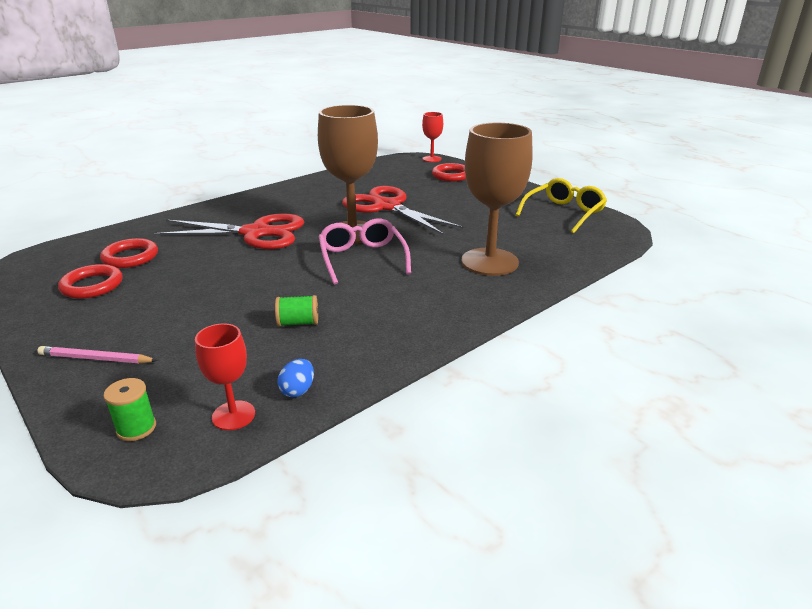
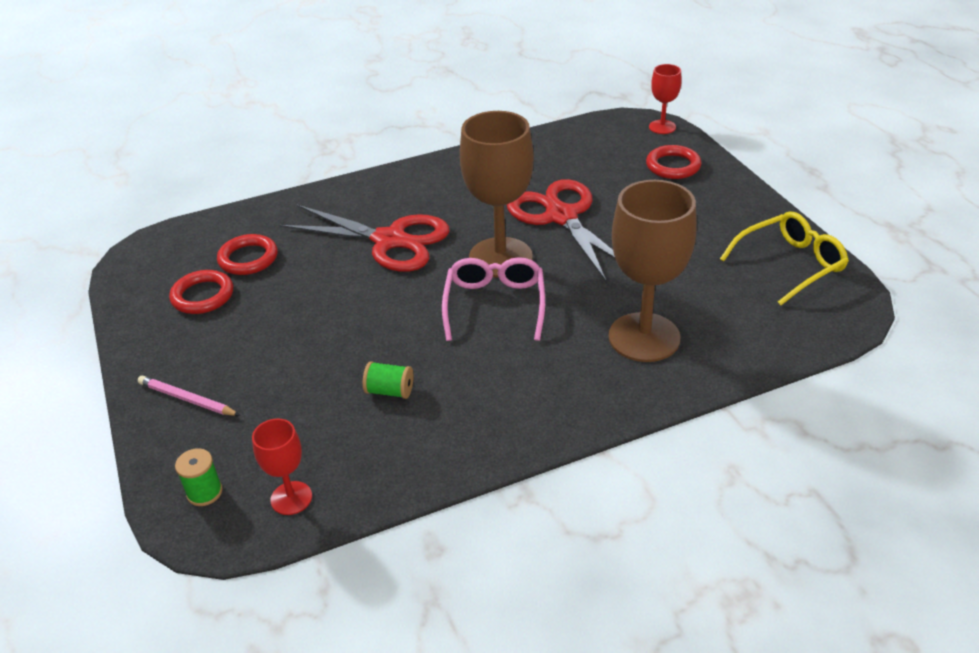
camera: 20 degrees right, 10 degrees up
blue egg [277,359,314,397] -> none

